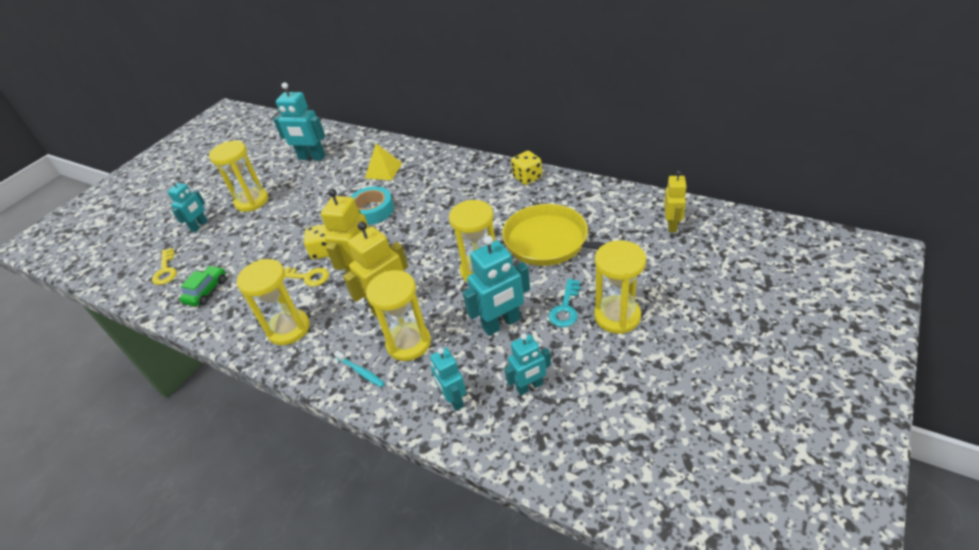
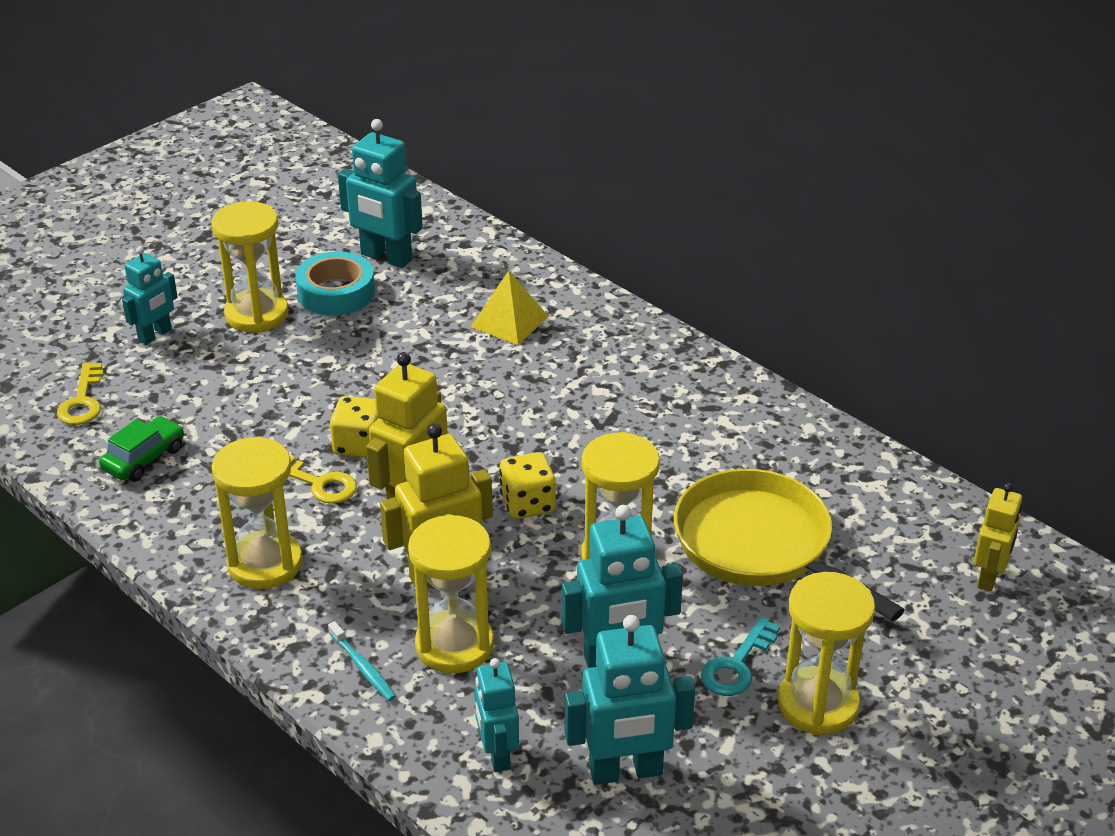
camera: 10 degrees right, 5 degrees down
turquoise tape [350,186,394,225] -> turquoise tape moved to [296,251,375,316]
turquoise robot [504,334,551,395] -> turquoise robot [565,615,695,785], size x1.57
yellow dice [511,151,542,185] -> yellow dice moved to [499,452,556,519]

